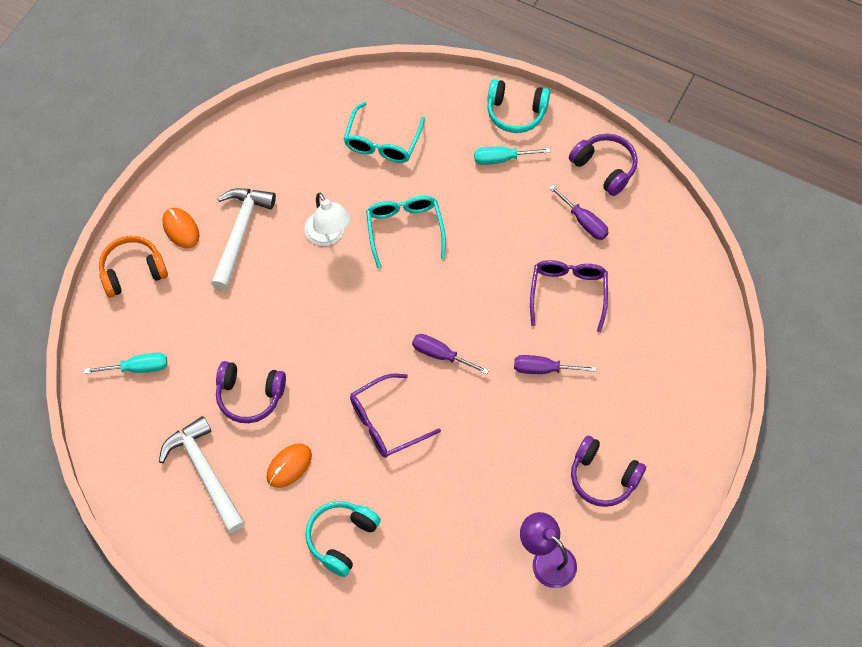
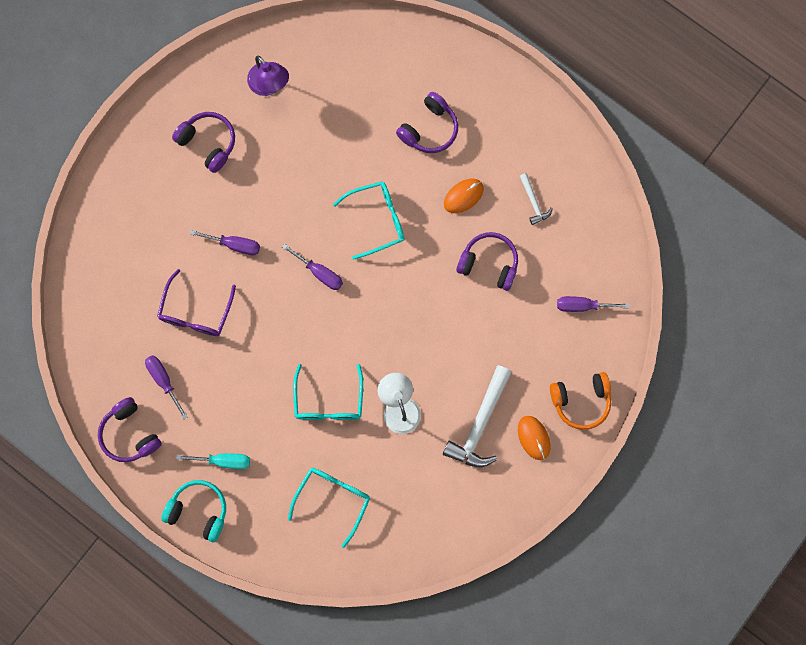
camera: 170 degrees left, 15 degrees up
turquoise screwdriver [84,353,167,374] -> purple screwdriver [557,296,629,312]
white hammer [159,416,245,533] -> white hammer [520,173,553,225], size x0.51
turquoise headphones [305,501,381,577] -> purple headphones [396,92,458,153]
purple glasses [350,374,441,458] -> turquoise glasses [333,181,405,260]

